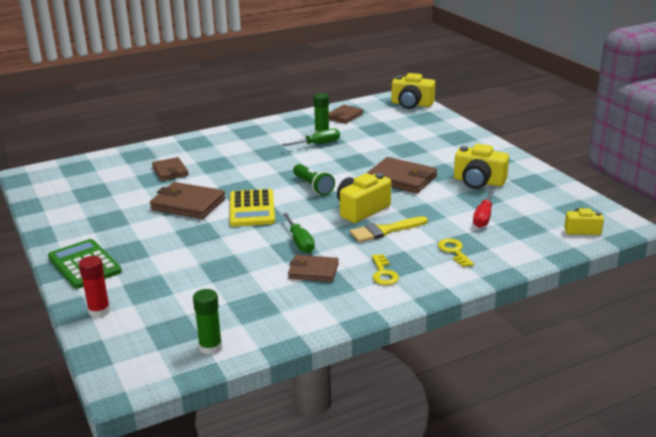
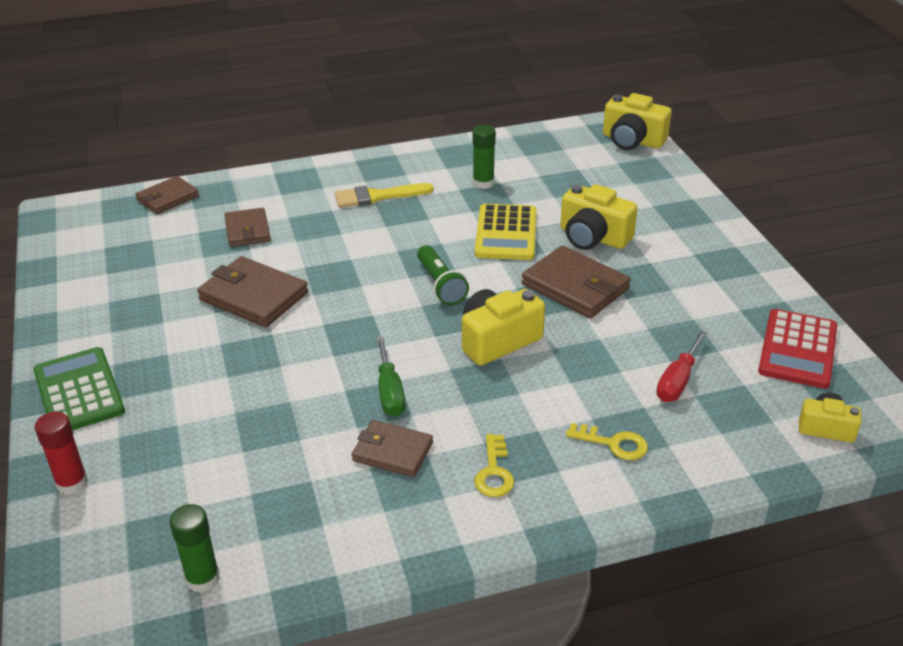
camera: 10 degrees right, 10 degrees up
yellow calculator [230,189,275,227] -> yellow calculator moved to [475,204,537,260]
green screwdriver [282,129,340,146] -> none
brown wallet [329,105,363,124] -> brown wallet moved to [135,176,199,214]
yellow brush [350,216,428,242] -> yellow brush moved to [335,183,434,208]
yellow key [438,238,474,267] -> yellow key turned 120 degrees clockwise [566,423,648,460]
yellow camera [454,144,509,189] -> yellow camera moved to [560,184,638,250]
none -> red calculator [758,309,837,389]

